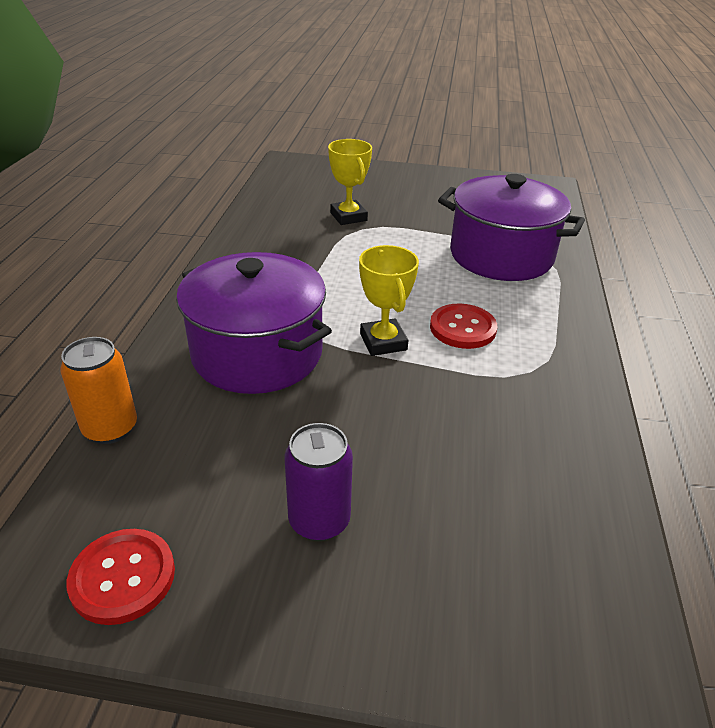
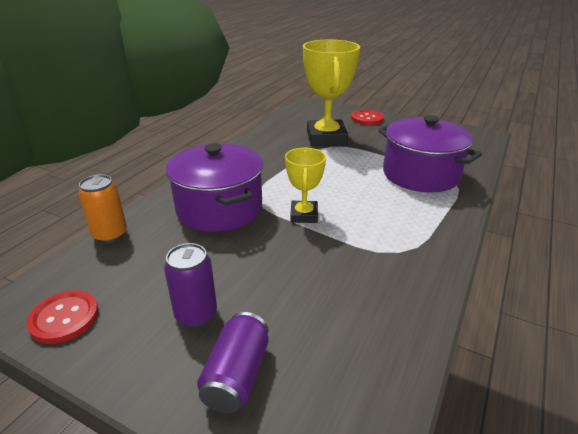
camera: 20 degrees right, 5 degrees down
yellow trophy [328,139,372,225] -> yellow trophy [303,40,360,146], size x1.83
red button [430,304,497,349] -> red button moved to [351,110,384,125]
none -> purple can [197,312,269,414]

